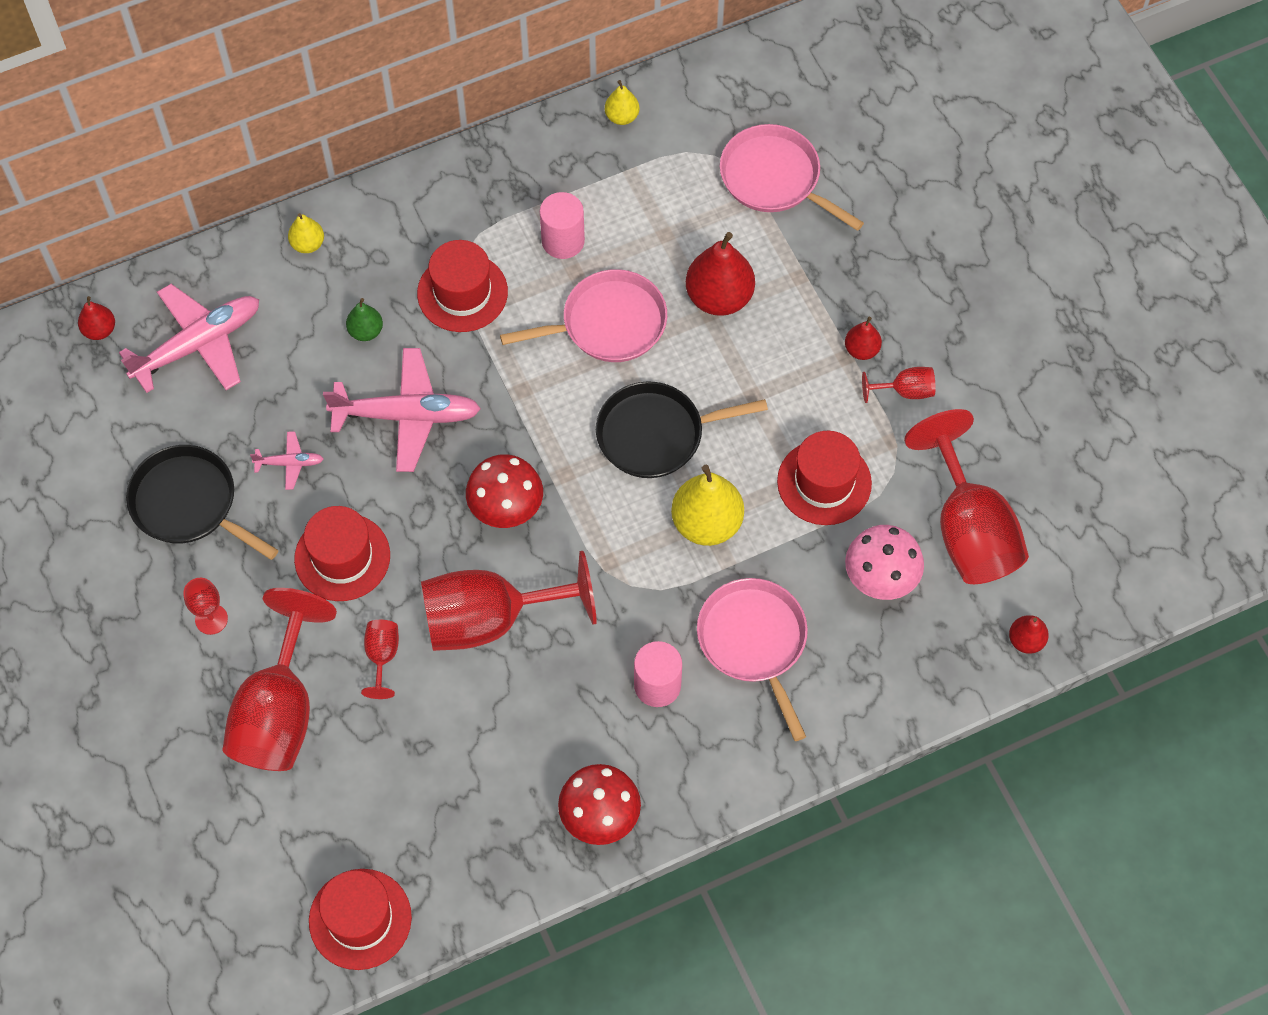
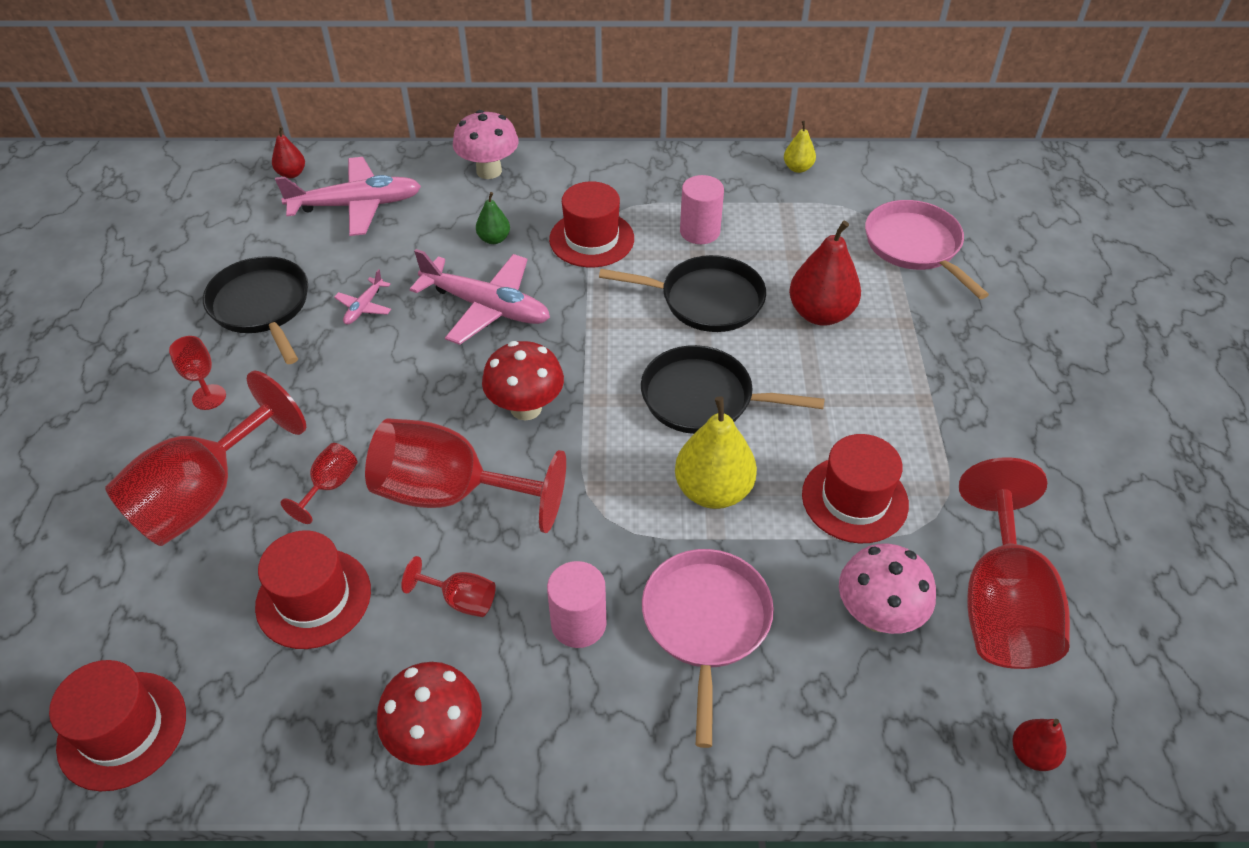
camera: 25 degrees right, 15 degrees down
pink plane [250,431,324,490] -> pink plane turned 90 degrees clockwise [334,269,391,324]
yellow pear [288,213,324,253] -> pink mushroom [453,110,519,179]
red hat [294,506,390,601] -> red hat moved to [255,530,371,649]
pink pan [500,269,667,362] -> black pan [599,255,766,332]
red pear [845,317,882,360] -> none
red goblet [862,367,935,403] -> red goblet moved to [401,556,496,617]

